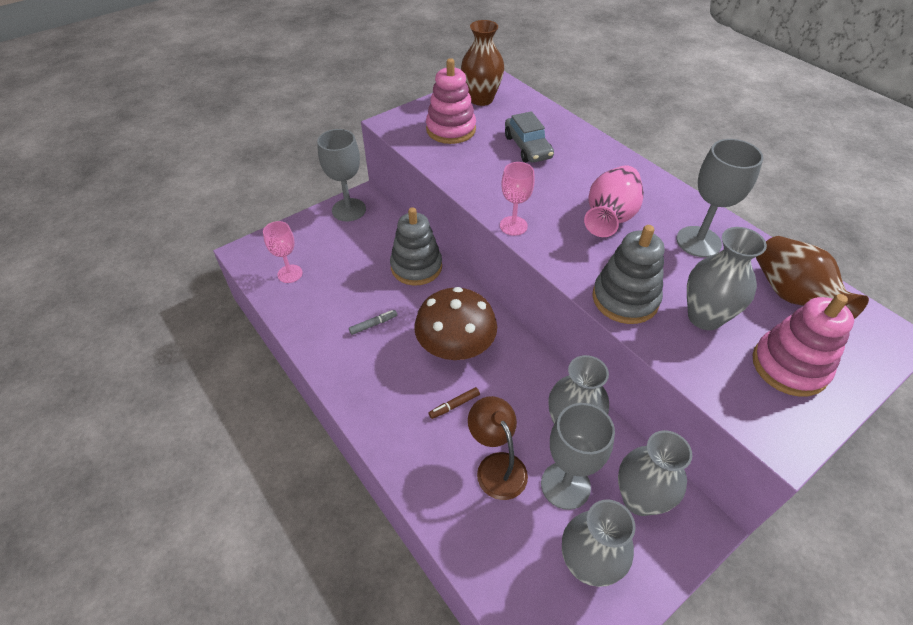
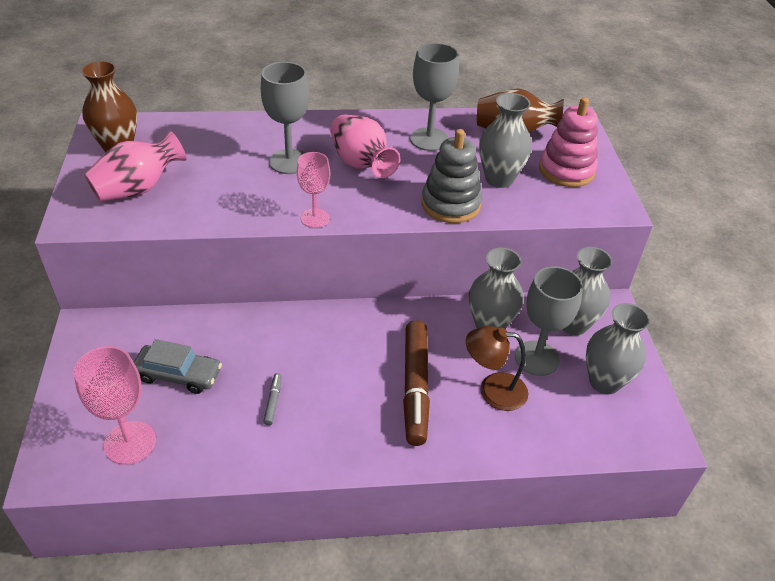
camera: 60 degrees left, 5 degrees down
pink goblet [263,221,303,283] -> pink goblet [74,346,156,465], size x1.53
grey goblet [317,129,366,221] -> grey goblet moved to [261,62,310,174]
grey stacking toy [390,207,442,286] -> none
brown mushroom [414,287,497,360] -> none
pink stacking toy [426,58,476,144] -> pink vase [84,130,186,202]
brown marker [429,387,480,419] -> brown marker [403,321,430,446], size x2.48
grey car [505,111,554,163] -> grey car moved to [134,339,222,394]

